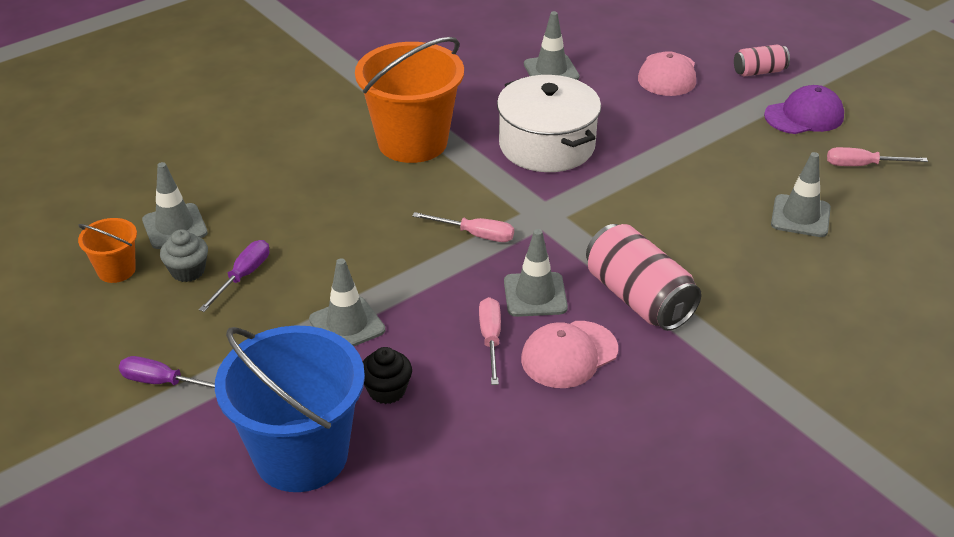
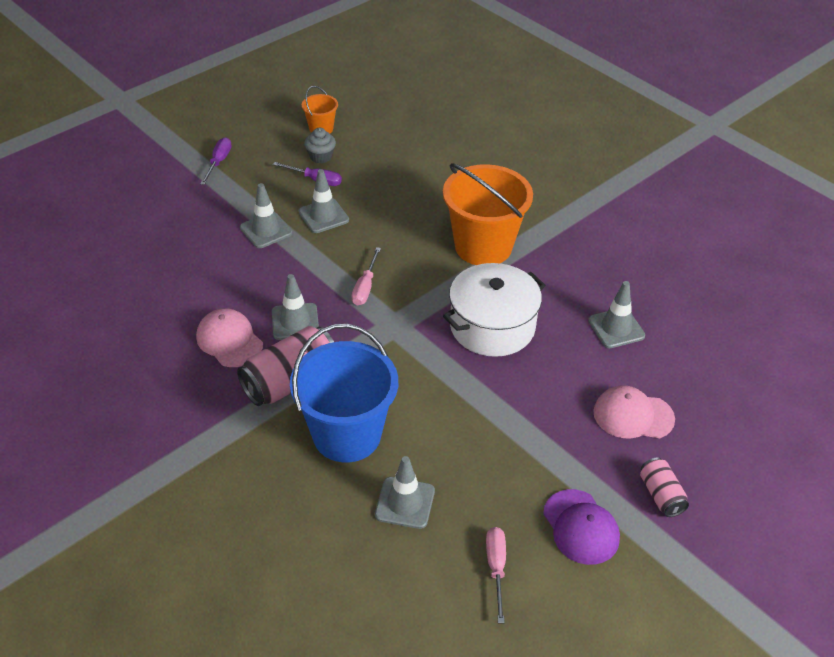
camera: 85 degrees right, 5 degrees up
grey traffic cone [142,162,208,249] -> grey traffic cone moved to [298,169,349,233]
blue bucket [215,325,365,492] -> blue bucket moved to [290,324,398,462]
black cupcake [363,347,412,404] -> none
pink screwdriver [479,297,501,385] -> none

